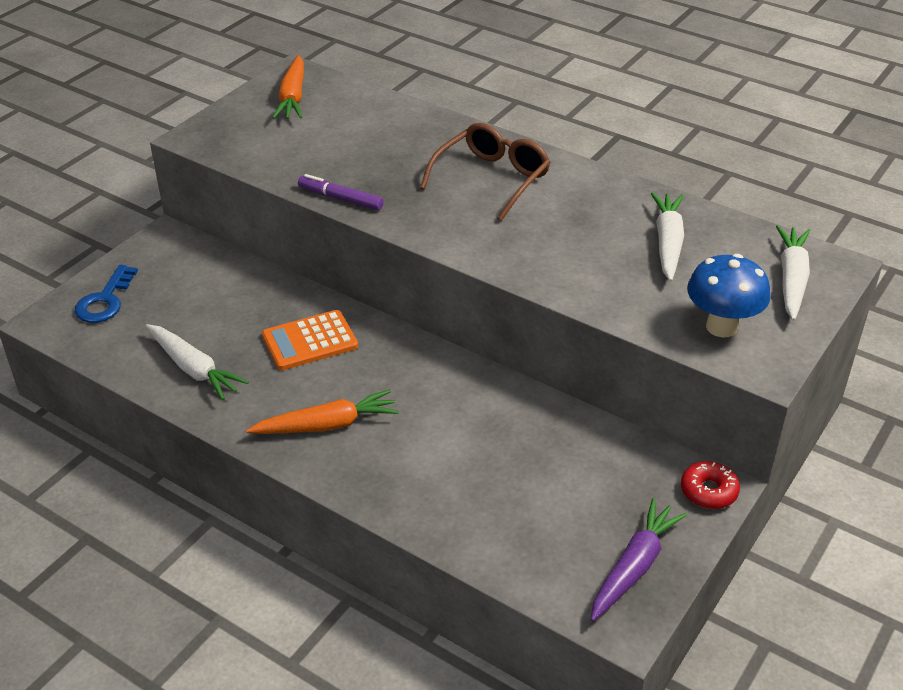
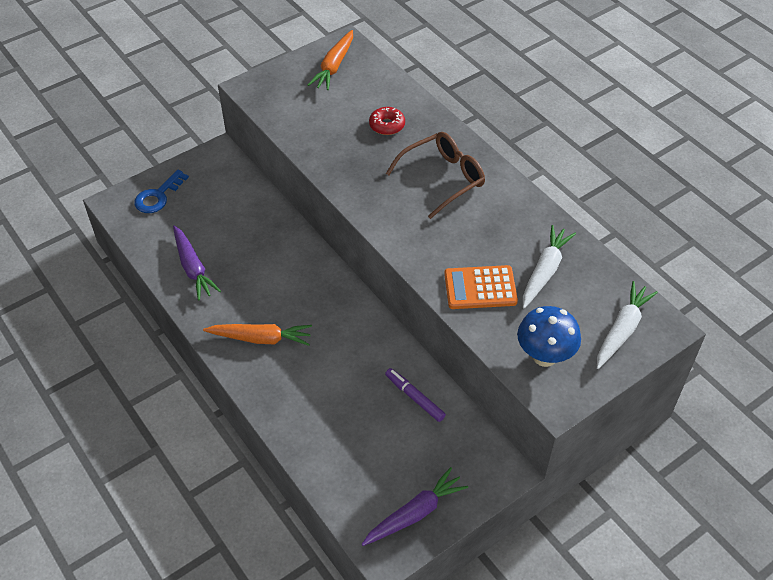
camera: 20 degrees right, 10 degrees up
white carrot [146,324,249,400] -> purple carrot [173,226,221,301]
orange calculator [262,310,358,370] -> orange calculator moved to [444,265,518,309]
purple marker [298,174,384,210] -> purple marker moved to [385,368,446,422]
red donut [681,461,740,509] -> red donut moved to [369,107,405,135]

